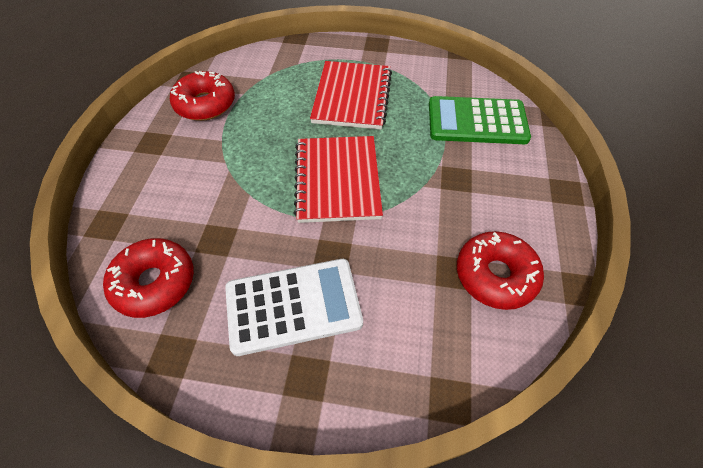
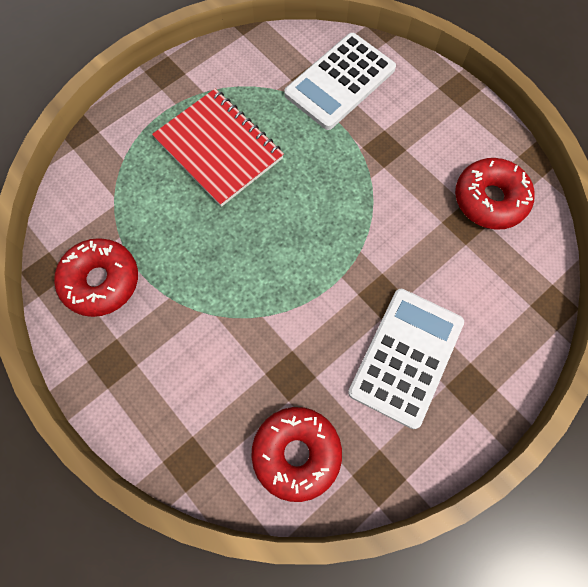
camera: 50 degrees left, 15 degrees up
red notebook [294,136,383,223] -> none
green calculator [429,96,531,144] -> white calculator [284,33,396,130]

